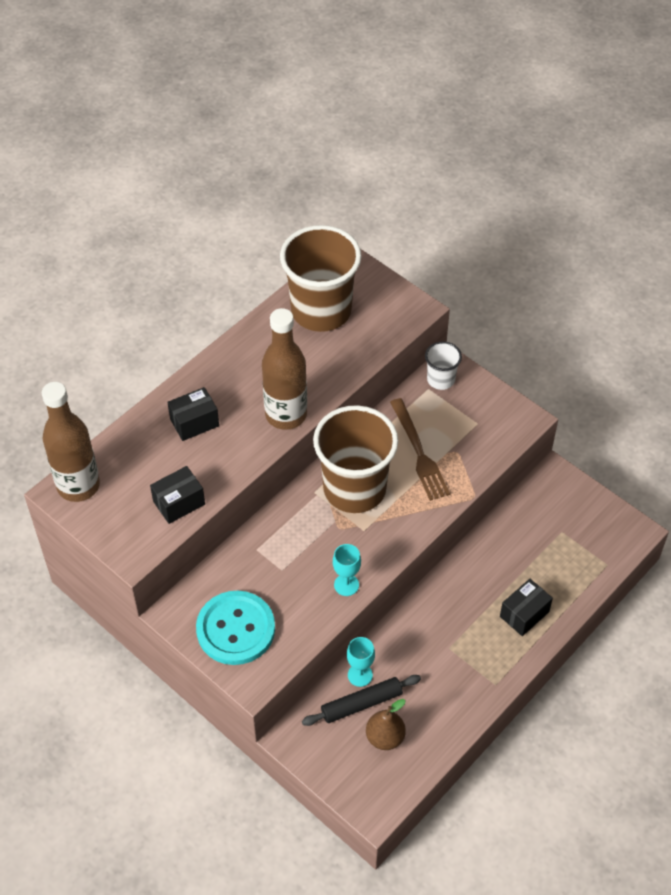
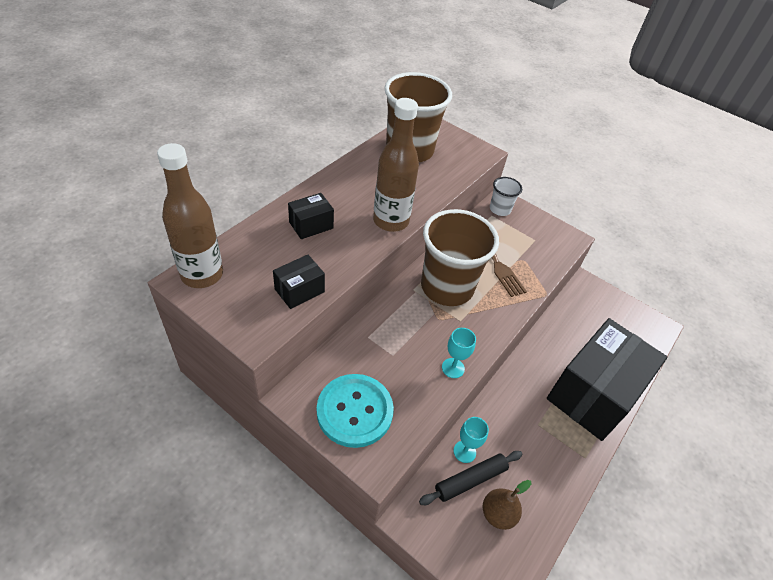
camera: 10 degrees left, 5 degrees down
black box [500,579,553,636] -> black box [547,318,667,441], size x2.38

